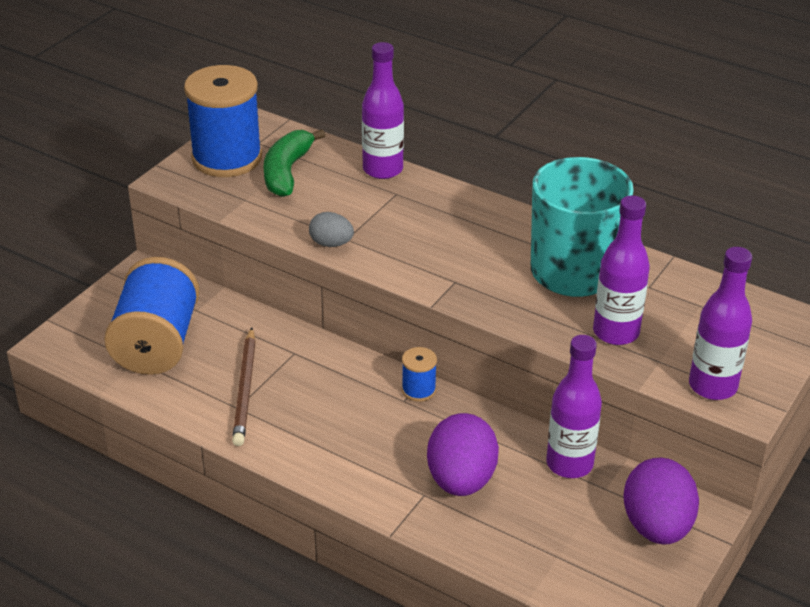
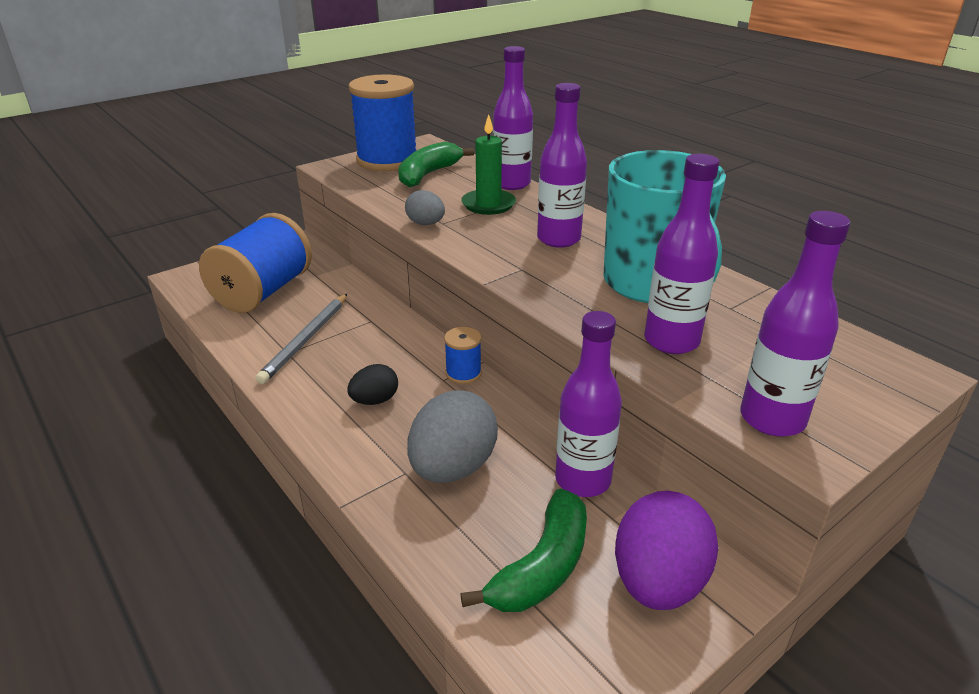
camera: 20 degrees right, 5 degrees down
brown pencil [232,327,256,446] -> grey pencil [255,294,347,384]
purple egg [427,413,499,496] -> grey egg [407,390,498,483]
none -> black egg [347,364,398,405]
none -> green banana [460,489,587,612]
none -> green candle [461,114,516,215]
none -> purple bottle [537,83,587,248]

